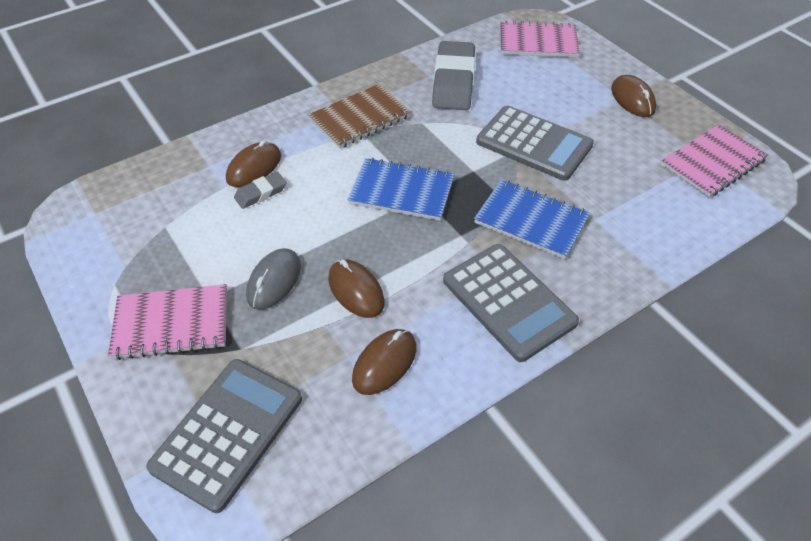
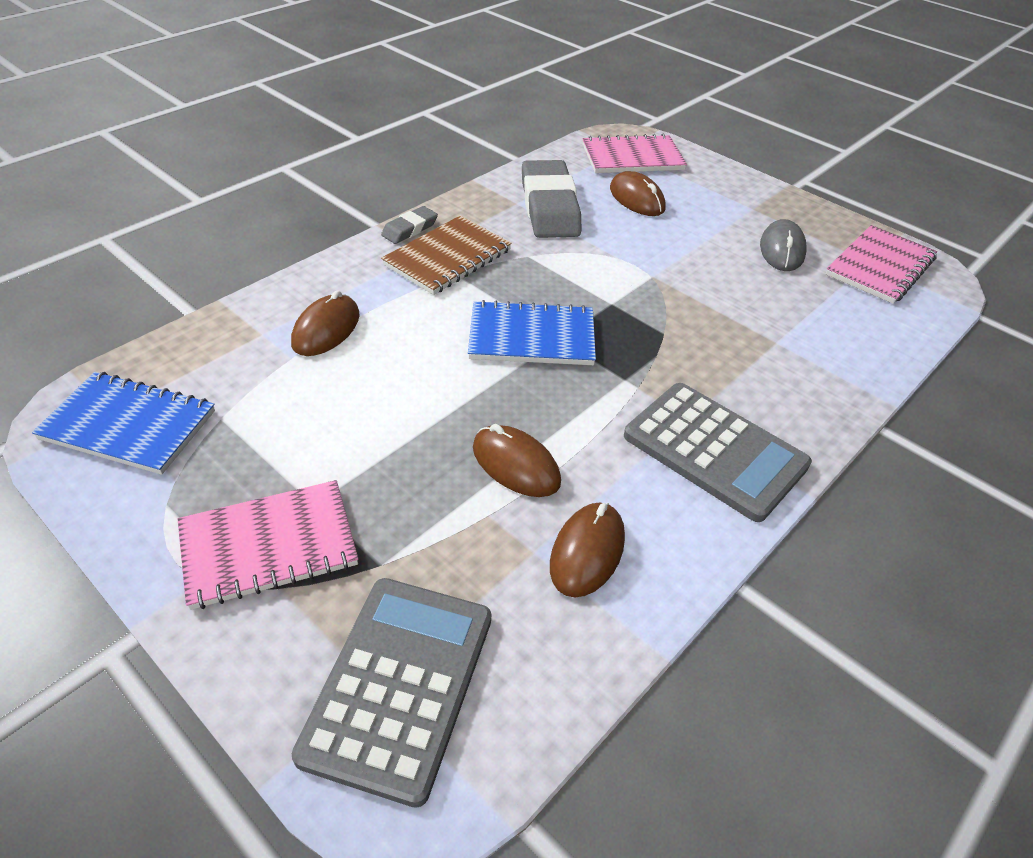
camera: 15 degrees left, 5 degrees down
grey eraser [234,172,287,209] -> grey eraser moved to [381,206,438,244]
grey mouse [246,248,301,310] -> grey mouse moved to [760,219,807,271]
blue notebook [474,179,590,259] -> blue notebook moved to [32,372,215,475]
grey calculator [476,106,594,181] -> none
brown mouse [611,75,656,117] -> brown mouse moved to [610,171,666,216]

